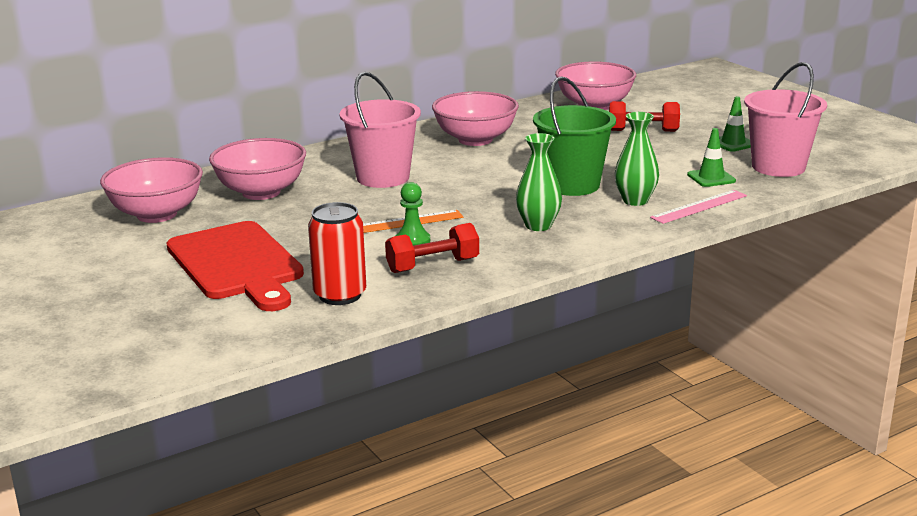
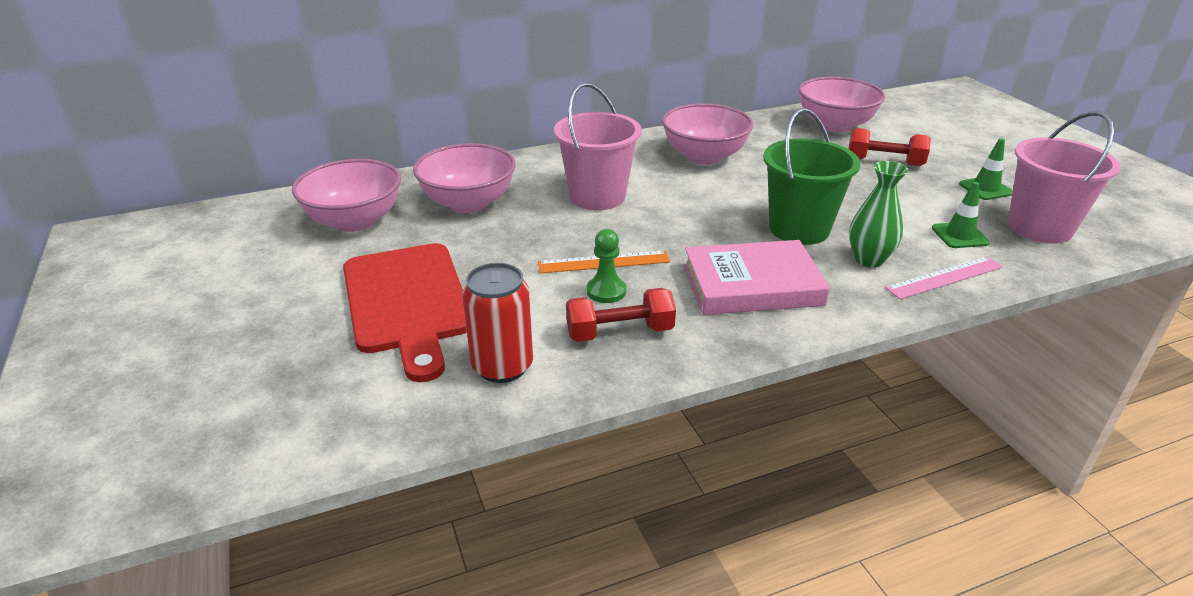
camera: 10 degrees right, 10 degrees up
green vase [516,133,562,231] -> pink book [684,240,830,315]

